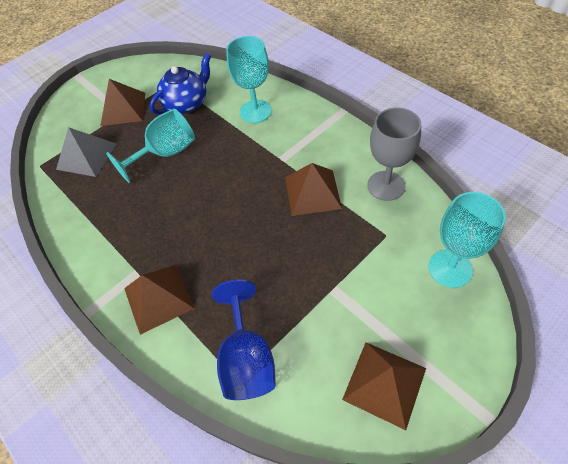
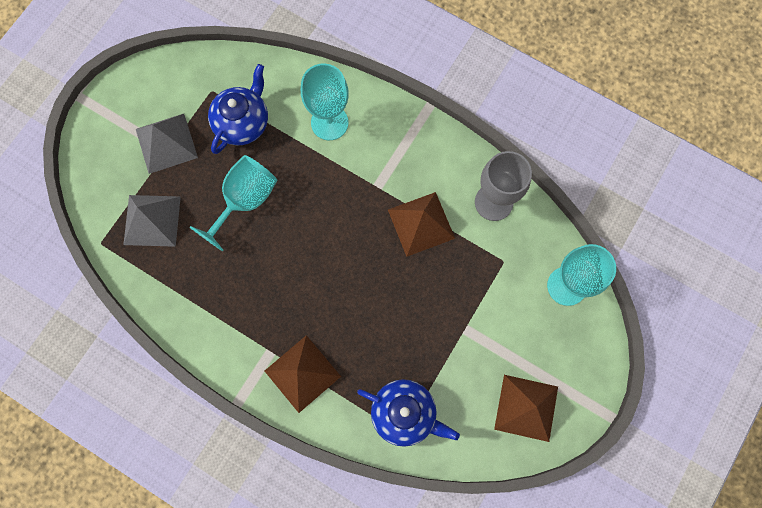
camera: 20 degrees left, 20 degrees up
brown pyramid [100,79,145,126] -> grey pyramid [136,114,198,174]
blue goblet [212,279,276,400] -> blue teapot [357,379,460,447]

